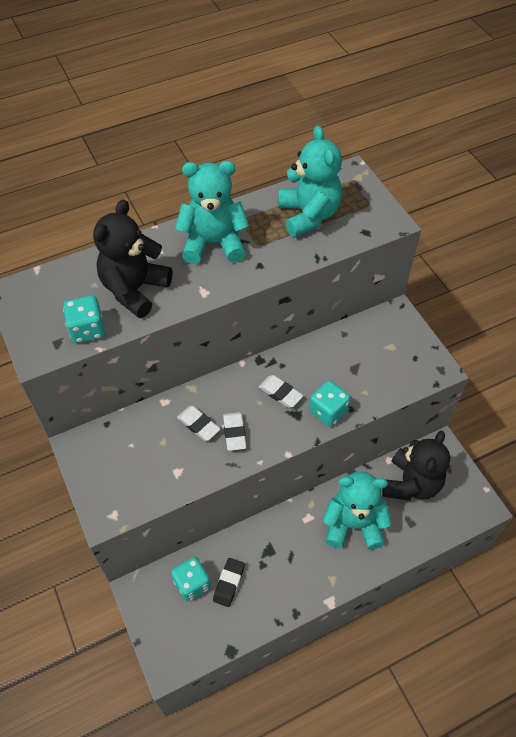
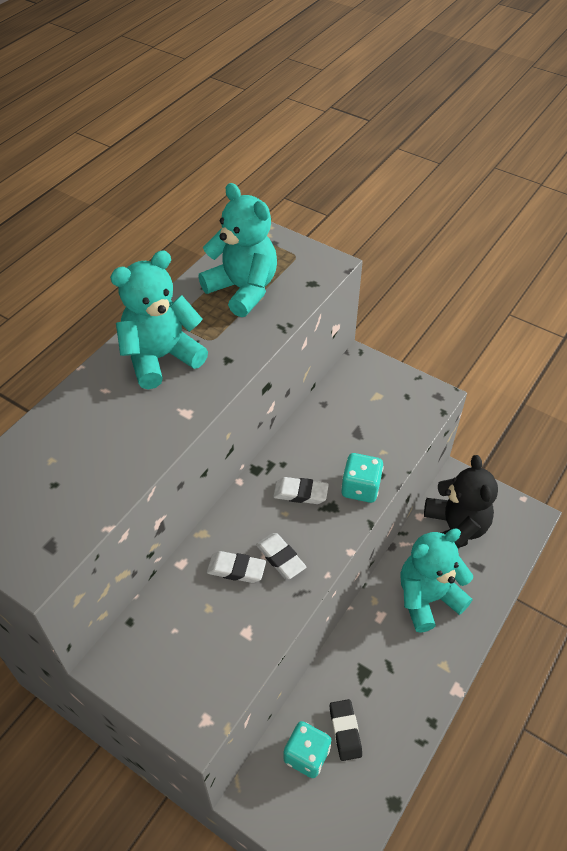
camera: 30 degrees left, 5 degrees down
turquoise dice [63,295,105,343] -> none
black teddy bear [93,199,172,318] -> none

